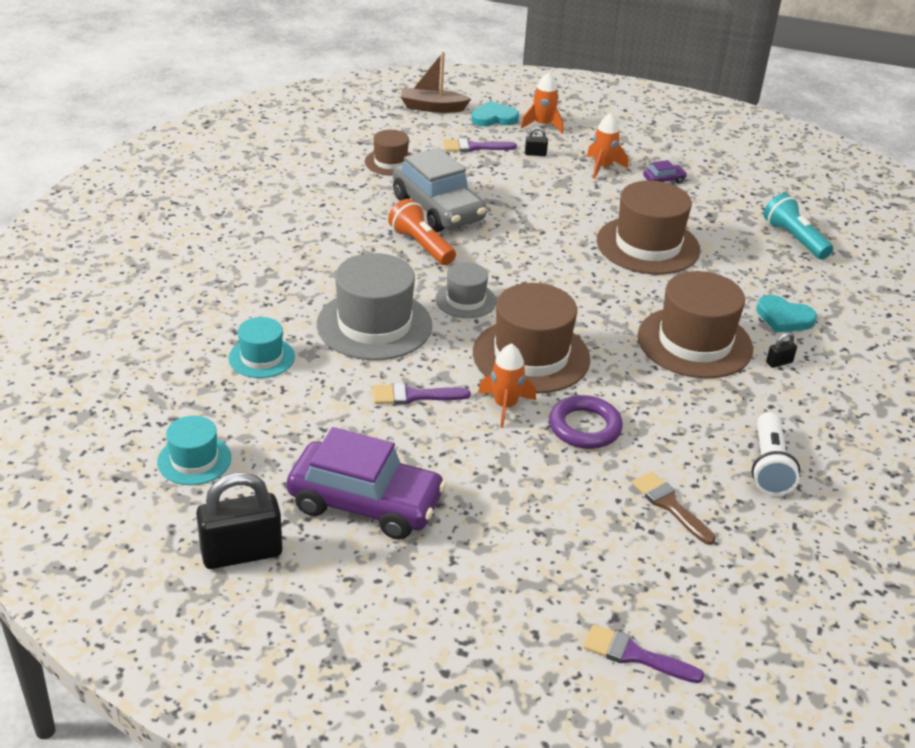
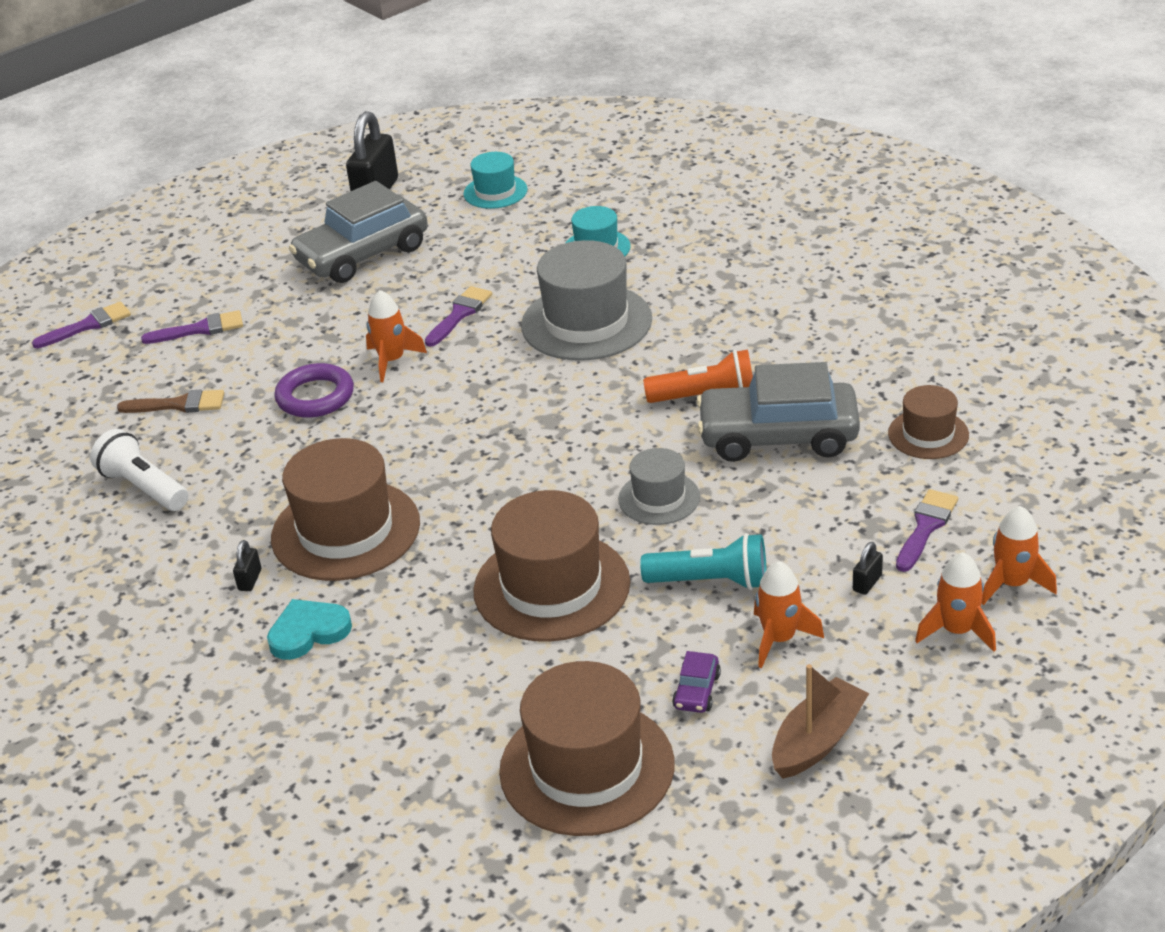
camera: 130 degrees right, 0 degrees up
purple car [287,427,446,540] -> grey car [289,181,428,283]
brown boat [401,52,471,113] -> brown boat moved to [772,664,869,779]
grey hat [435,262,496,318] -> grey hat moved to [618,448,700,525]
turquoise heart [471,101,519,126] -> orange rocket [981,506,1057,605]
brown hat [473,283,590,393] -> brown hat moved to [499,661,674,836]
turquoise flashlight [763,193,833,259] -> turquoise flashlight moved to [640,533,767,590]
none -> purple brush [141,310,243,344]

